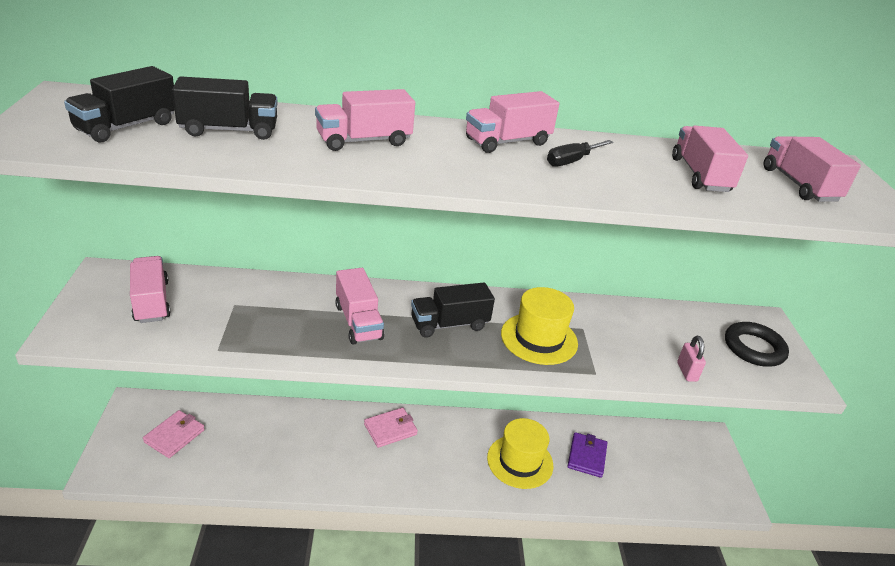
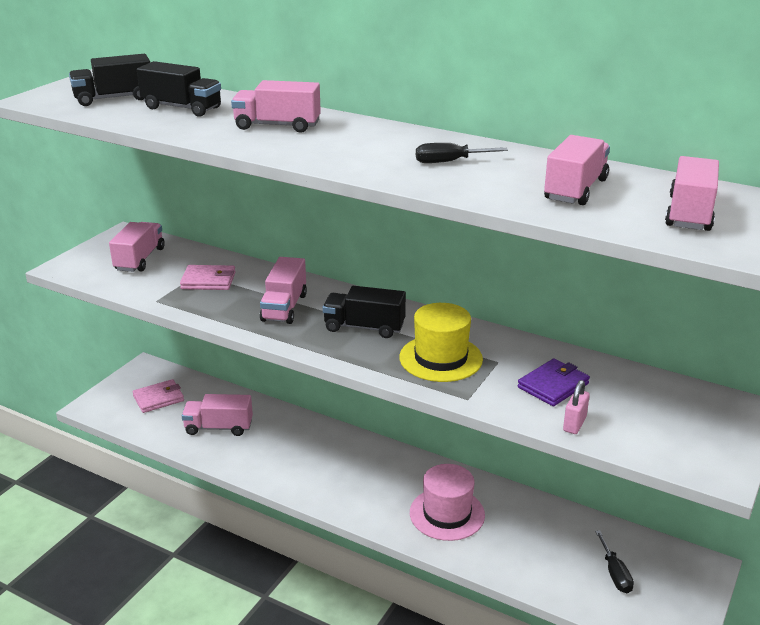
camera: 35 degrees right, 5 degrees down
pink wallet [364,407,418,448] -> pink wallet moved to [180,265,236,290]
pink truck [466,91,559,153] -> pink truck moved to [182,394,253,436]
yellow hat [487,418,553,489] -> pink hat [410,464,485,541]
purple wallet [567,432,607,478] -> purple wallet moved to [518,358,590,406]
black ring [725,322,789,367] -> none
none -> black screwdriver [595,530,634,593]

